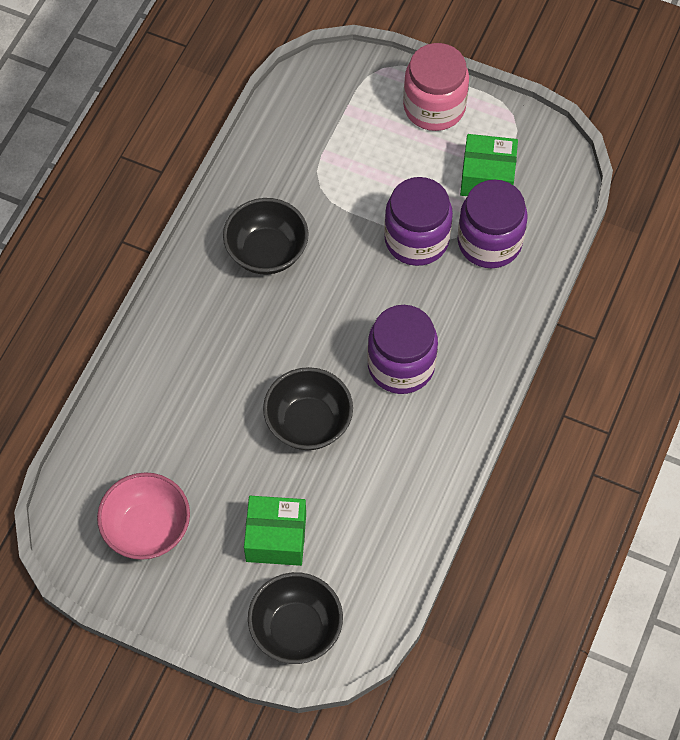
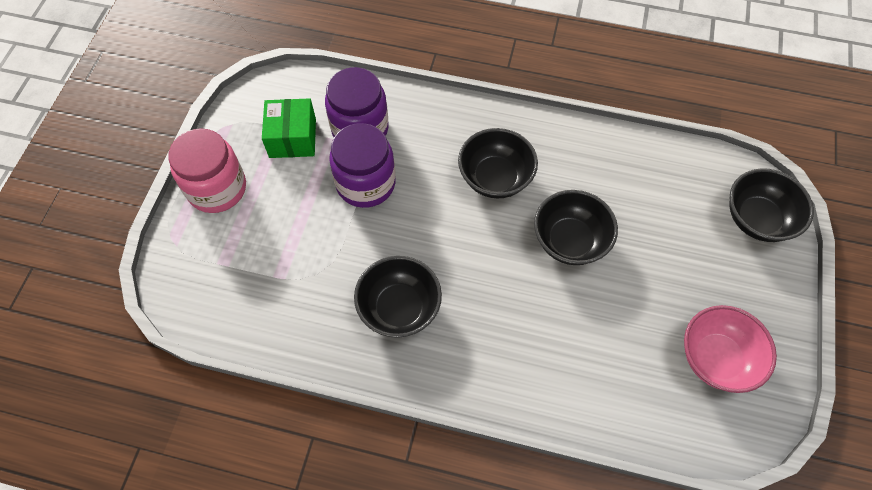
camera: 100 degrees left, 0 degrees up
green box [244,496,306,566] -> none
purple jar [367,305,438,394] -> black bowl [458,128,538,198]

